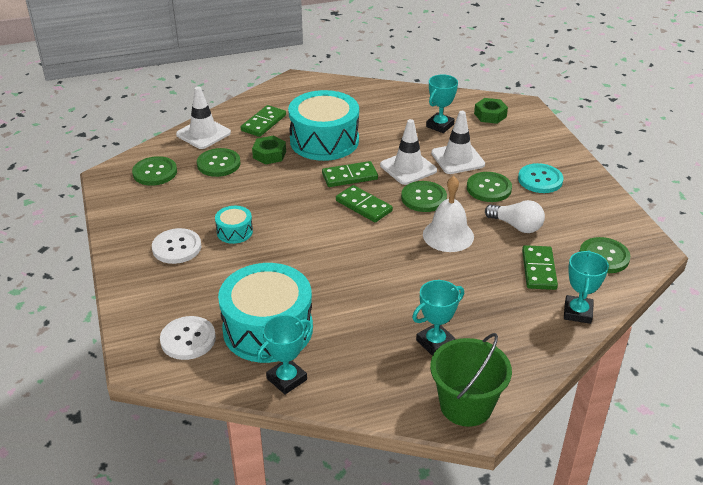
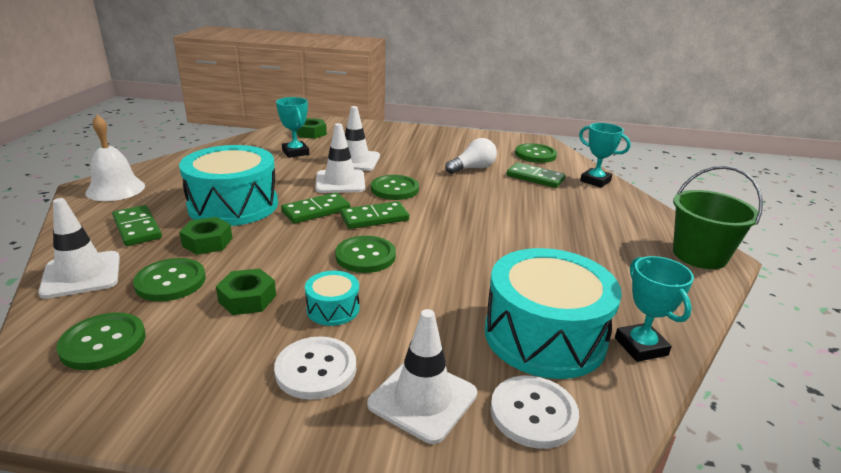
camera: 65 degrees left, 10 degrees down
green domino [322,161,378,187] -> green domino turned 45 degrees clockwise [281,192,350,223]
turquoise trophy [412,280,464,356] -> none
white bell [423,176,474,252] -> white bell moved to [85,115,145,201]
green button [467,172,512,202] -> green button moved to [335,236,396,273]
turquoise button [518,163,563,193] -> none
none -> green nut [216,268,276,315]
none -> white traffic cone [367,309,477,444]

